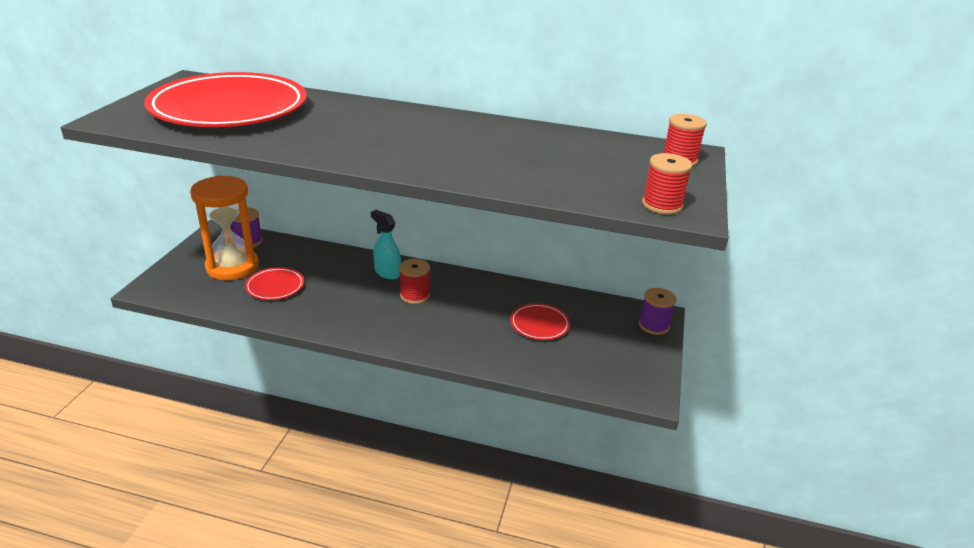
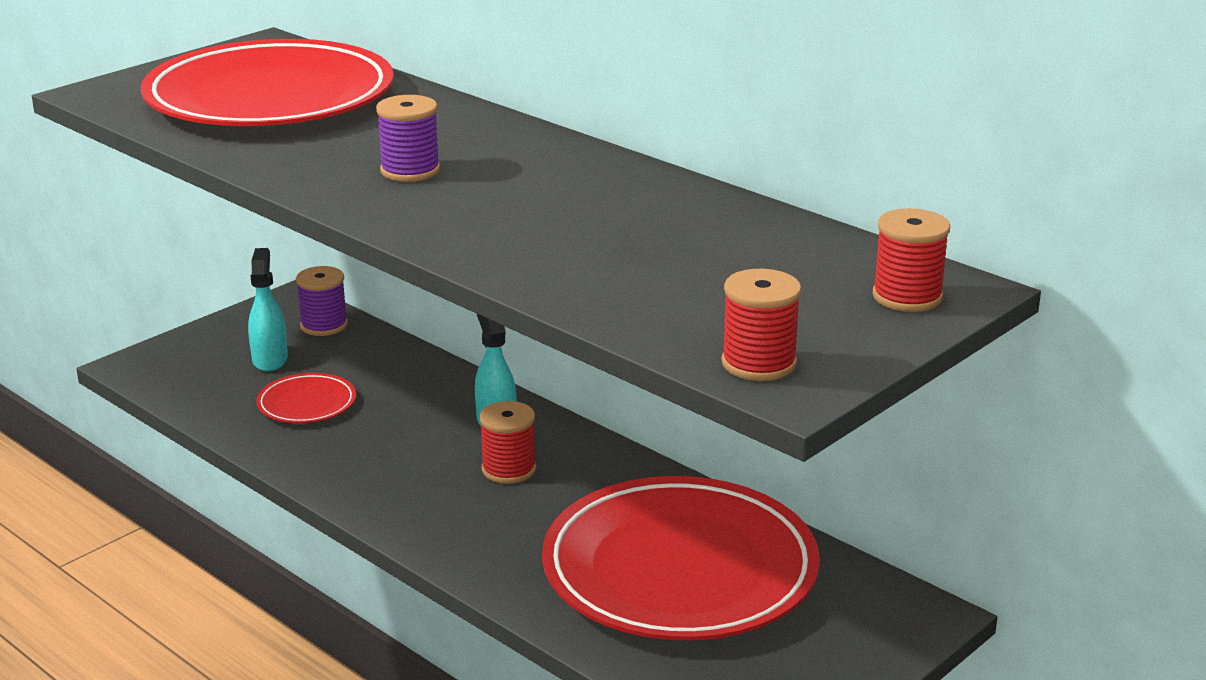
camera: 30 degrees right, 5 degrees down
orange hourglass [190,175,259,280] -> turquoise spray bottle [248,248,288,372]
red plate [510,303,570,340] -> red plate [542,476,820,640], size x2.39
purple spool [639,288,676,335] -> purple spool moved to [376,95,440,182]

